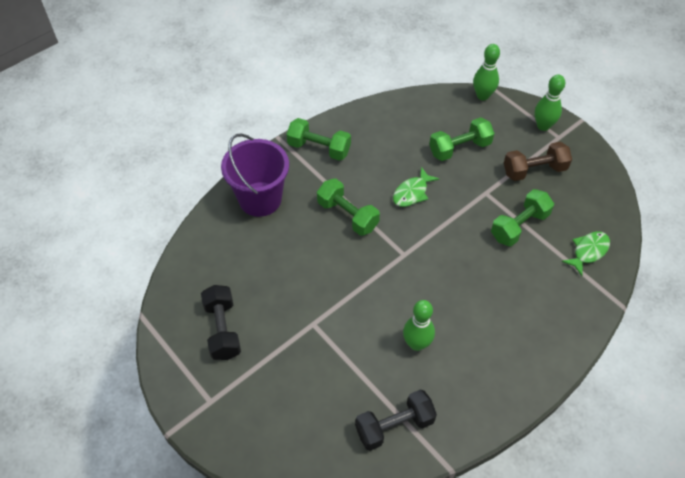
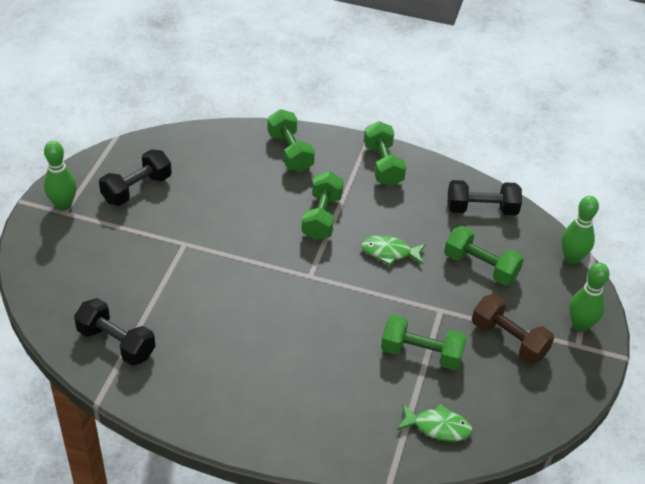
camera: 55 degrees right, 10 degrees down
purple bucket [221,134,289,217] -> green dumbbell [268,109,315,172]
green bowling pin [403,300,435,351] -> green bowling pin moved to [44,141,77,211]
none -> black dumbbell [448,180,522,215]

